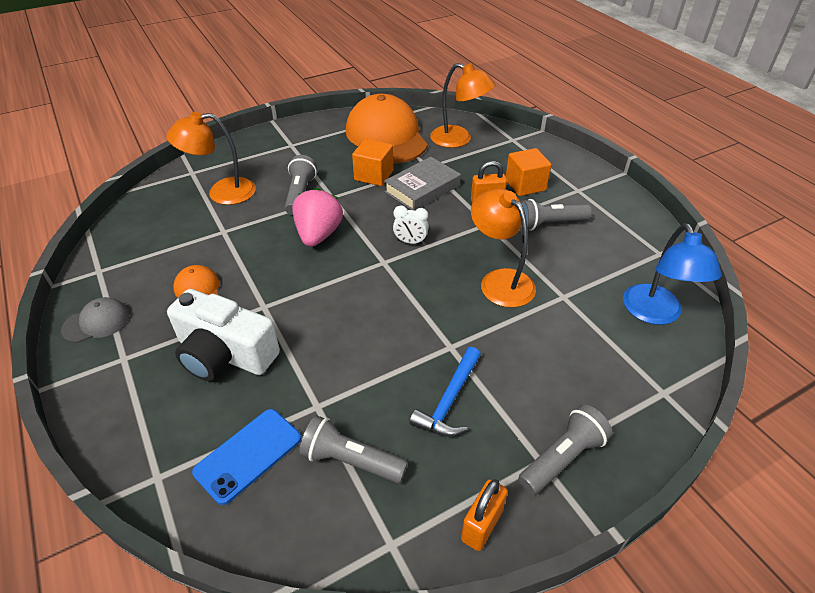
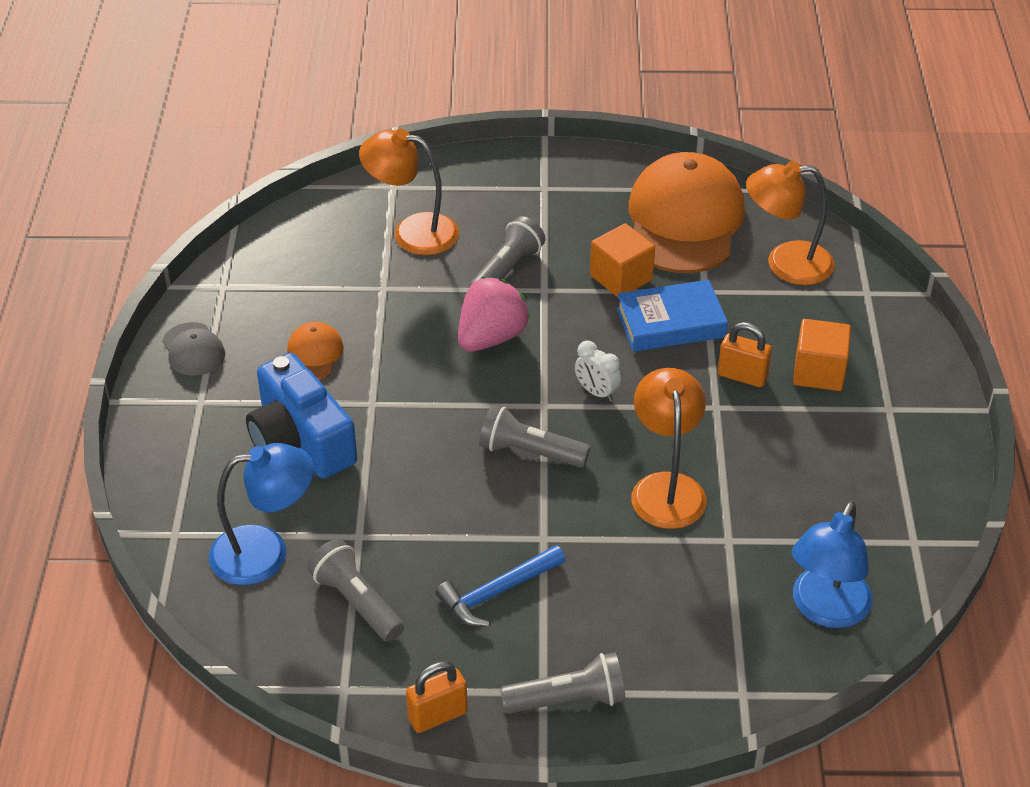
camera: 30 degrees right, 0 degrees up
grey cap [61,297,130,343] -> grey cap turned 60 degrees clockwise [162,322,225,376]
white camera [167,289,280,381] -> blue camera [246,353,357,479]
blue phone [192,409,301,505] -> blue lamp [209,443,314,585]
grey book [384,157,461,211] -> blue book [617,280,728,352]
orange lamp [430,63,495,148] -> orange lamp turned 120 degrees clockwise [746,161,834,285]
grey flashlight [521,199,592,231] -> grey flashlight moved to [479,405,590,468]

